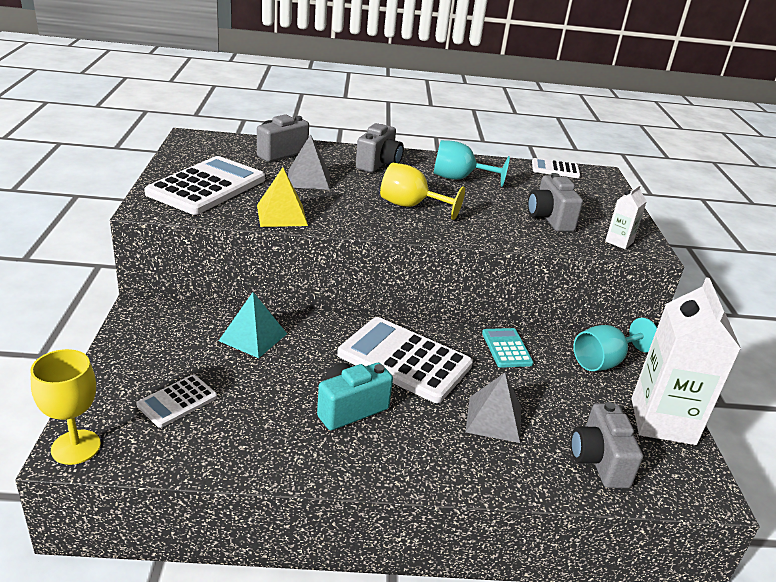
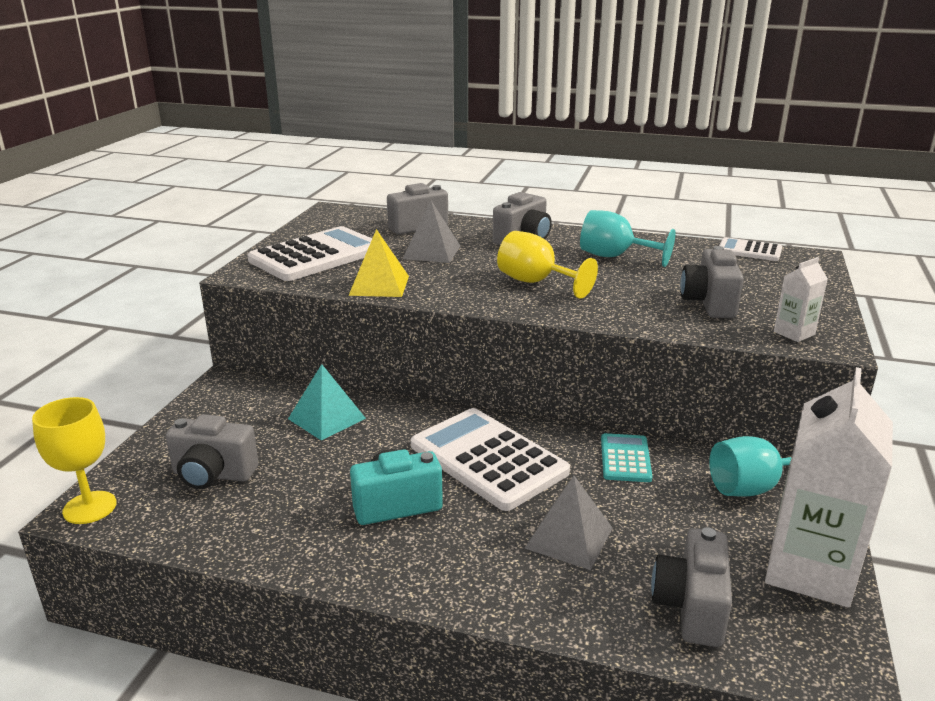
camera: 20 degrees right, 5 degrees down
white calculator [137,375,217,428] -> grey camera [166,414,258,489]

